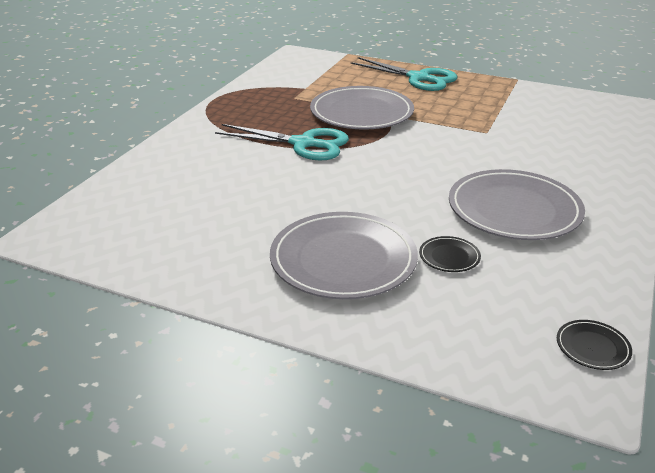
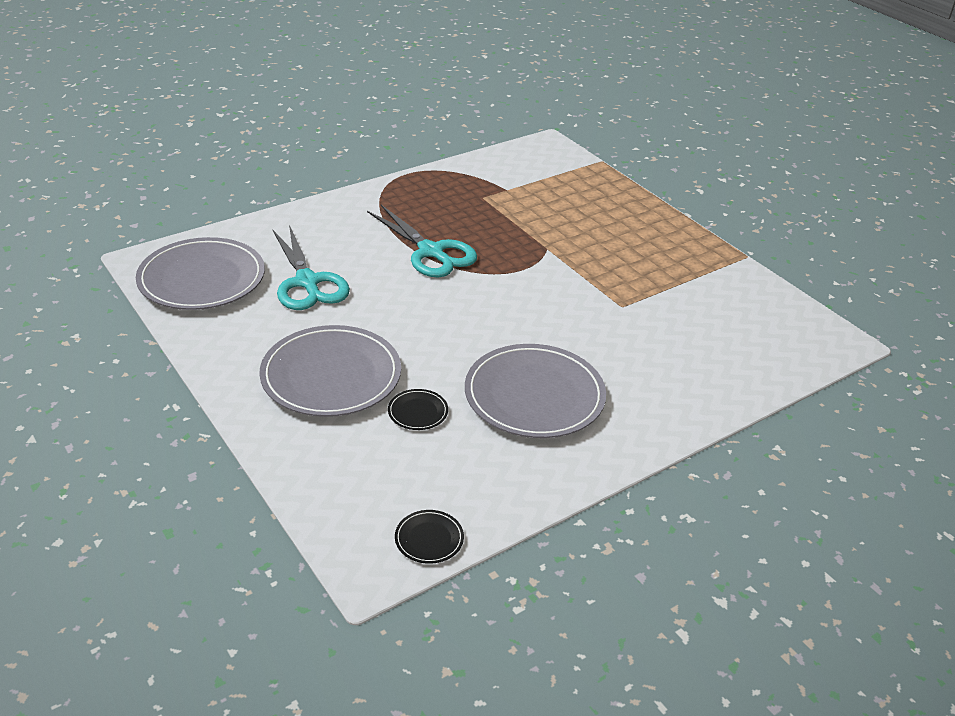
camera: 30 degrees right, 5 degrees up
grey plate [310,86,414,130] -> grey plate moved to [136,237,265,310]
turquoise scissors [351,57,458,91] -> turquoise scissors moved to [273,225,350,310]

